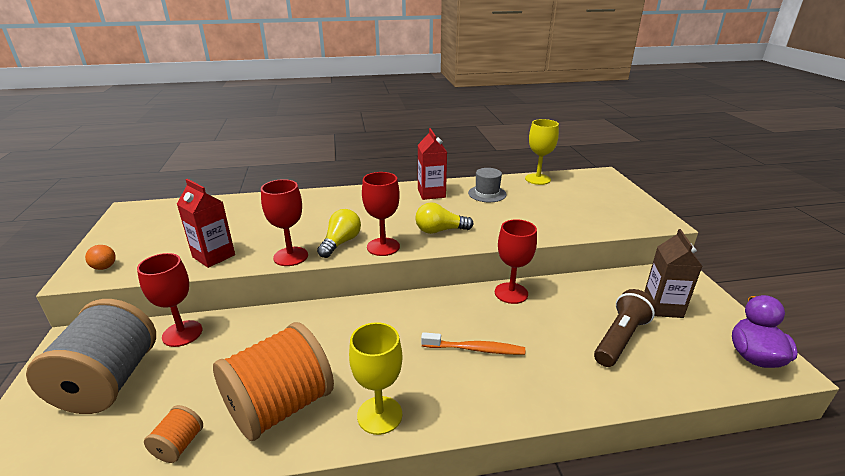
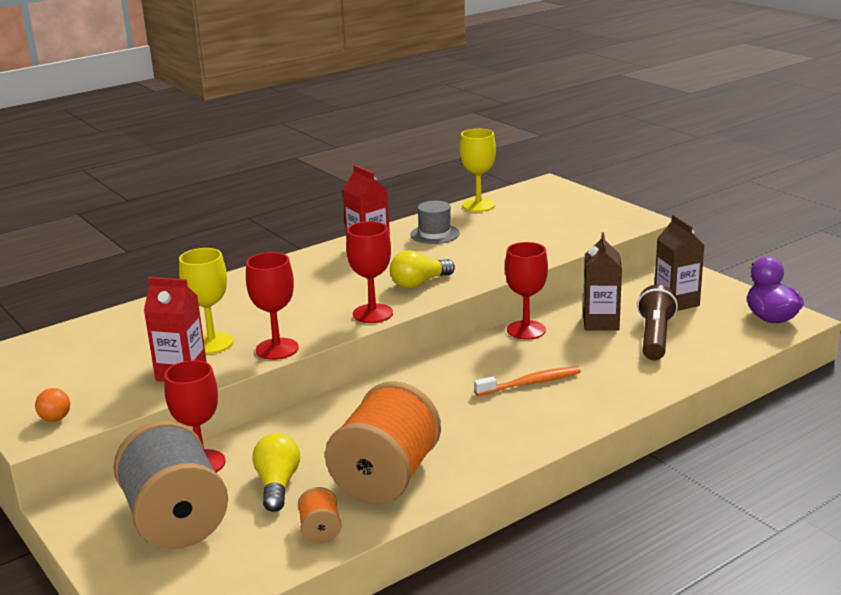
camera: 25 degrees left, 5 degrees down
yellow light bulb [317,209,361,258] -> yellow light bulb moved to [252,433,300,512]
yellow goblet [349,322,403,435] -> yellow goblet moved to [179,248,233,354]
none -> brown carton [583,232,622,331]

